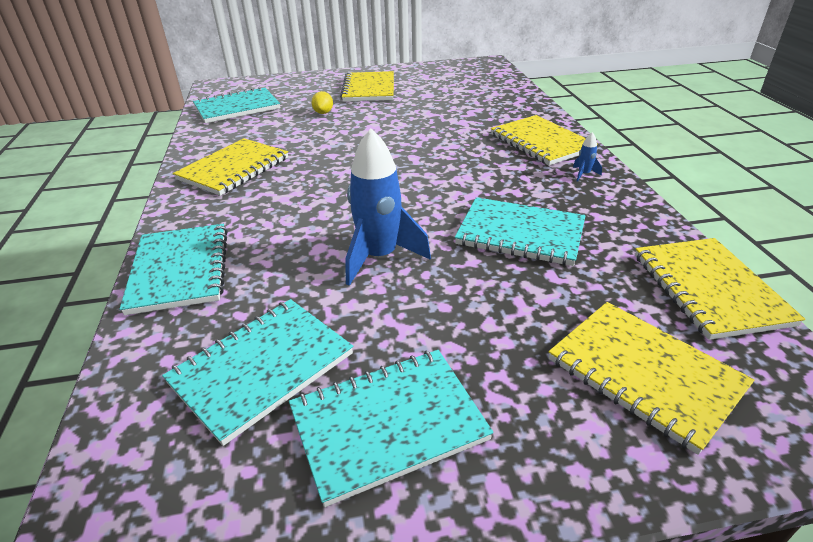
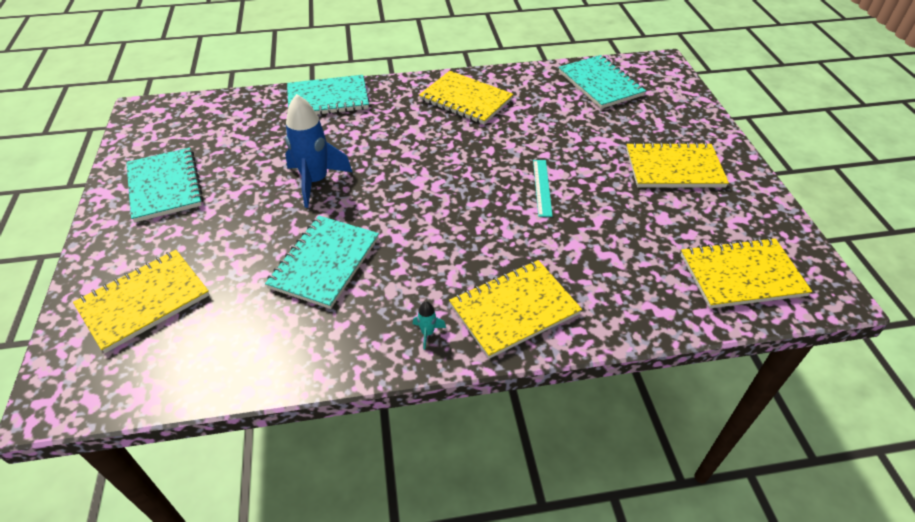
camera: 90 degrees right, 10 degrees up
turquoise notebook [162,299,353,446] -> none
yellow lemon [312,91,333,114] -> none
blue rocket [573,132,602,182] -> turquoise rocket [413,301,446,349]
yellow notebook [635,238,805,340] -> yellow notebook moved to [680,237,812,308]
none -> turquoise ruler [533,160,553,217]

